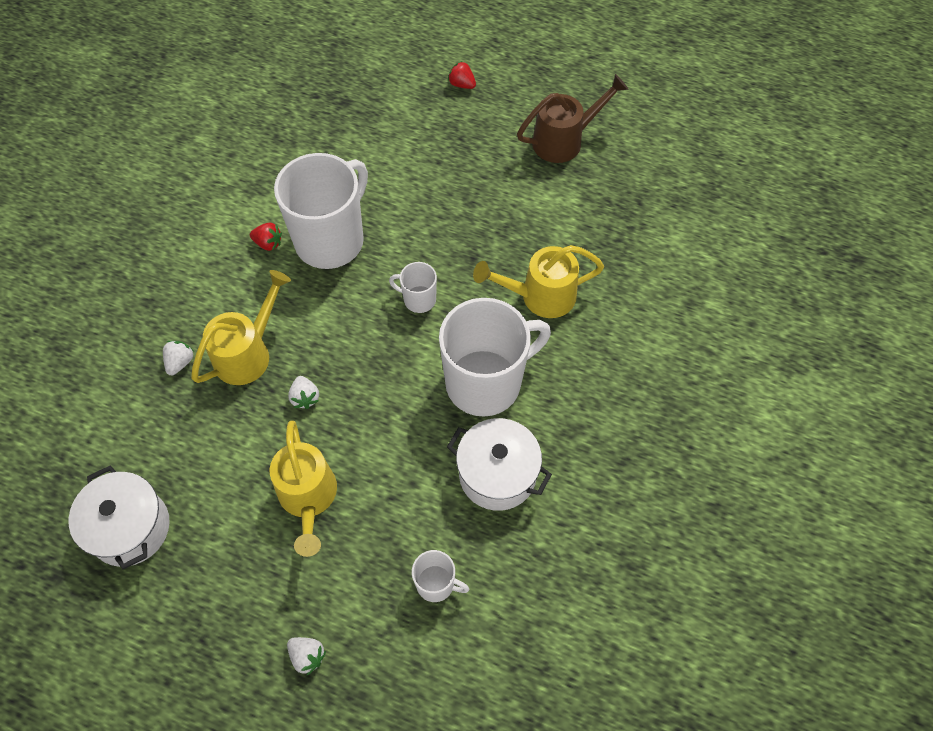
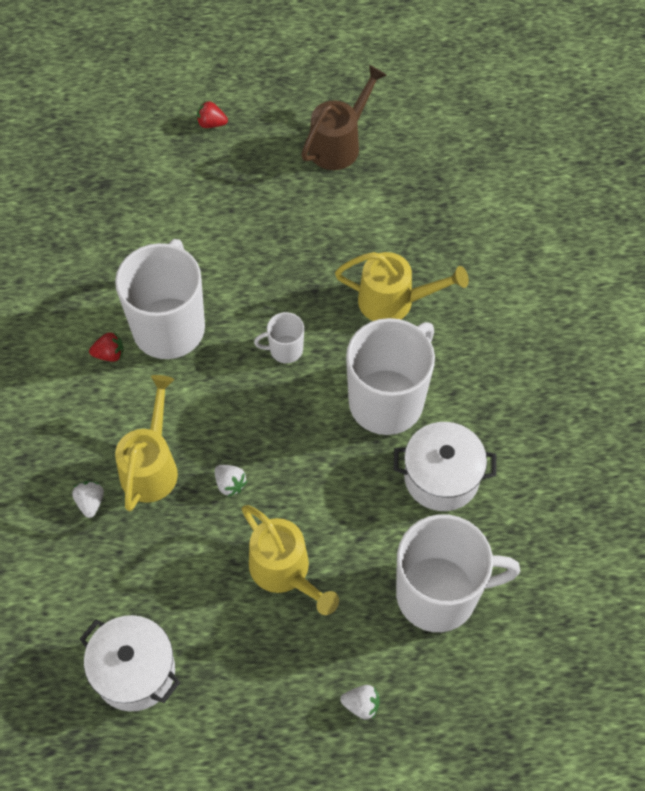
camera: 25 degrees left, 0 degrees up
white mug [412,550,469,602] -> white mug [396,514,520,632], size x2.22
yellow watering can [473,245,604,318] -> yellow watering can turned 135 degrees counterclockwise [335,252,469,321]

